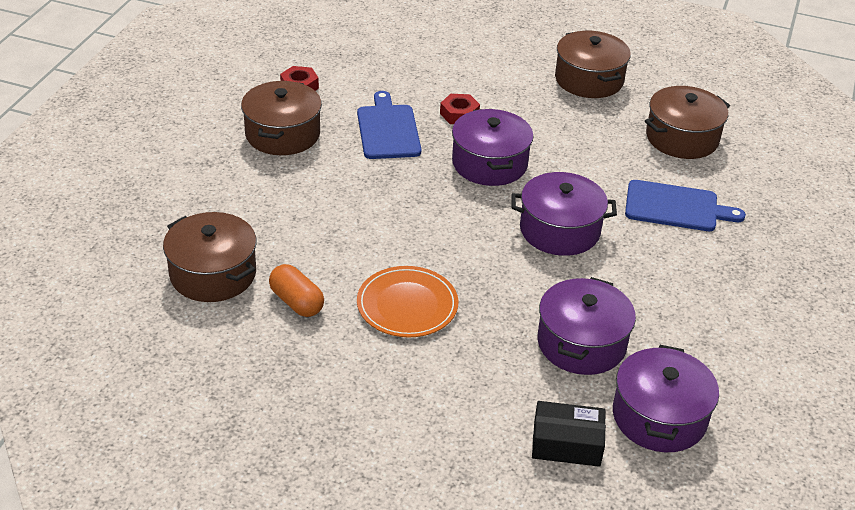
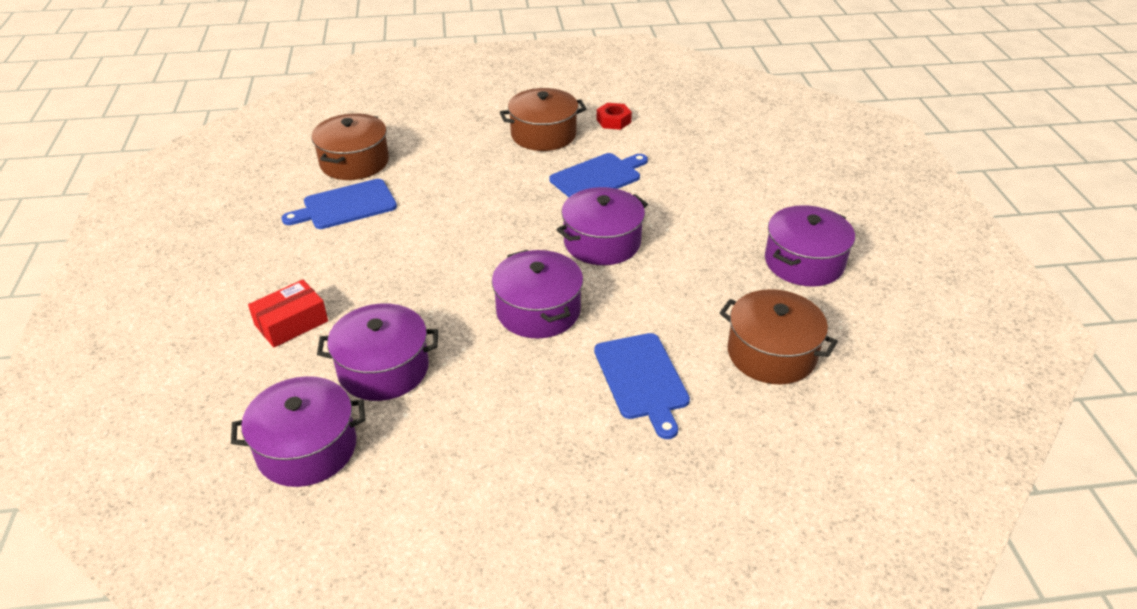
camera: 65 degrees right, 0 degrees up
orange capsule [269,264,324,317] -> blue cutting board [282,179,397,229]
orange plate [357,266,458,337] -> none
red nut [440,94,480,124] -> none
black box [532,401,606,467] -> none
brown pot [555,31,631,98] -> purple pot [765,205,855,287]
none -> red box [248,280,328,348]

